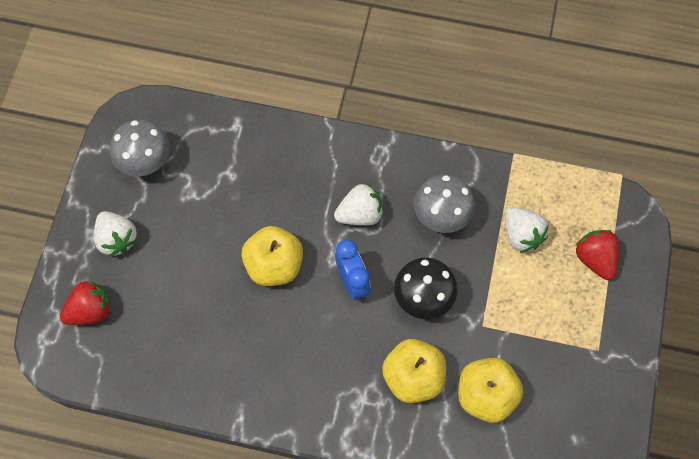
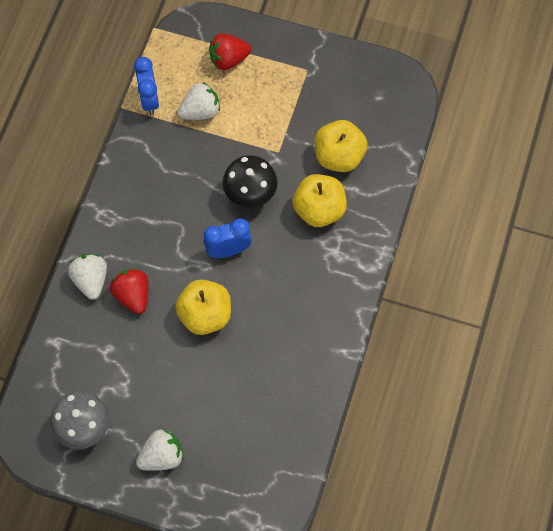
camera: 85 degrees left, 0 degrees up
red strawberry [60,280,111,325] -> red strawberry moved to [110,269,149,314]
white strawberry [334,183,383,226] -> white strawberry moved to [68,254,107,300]
grey mushroom [414,174,475,233] -> none
none -> blue clock [134,57,159,115]

